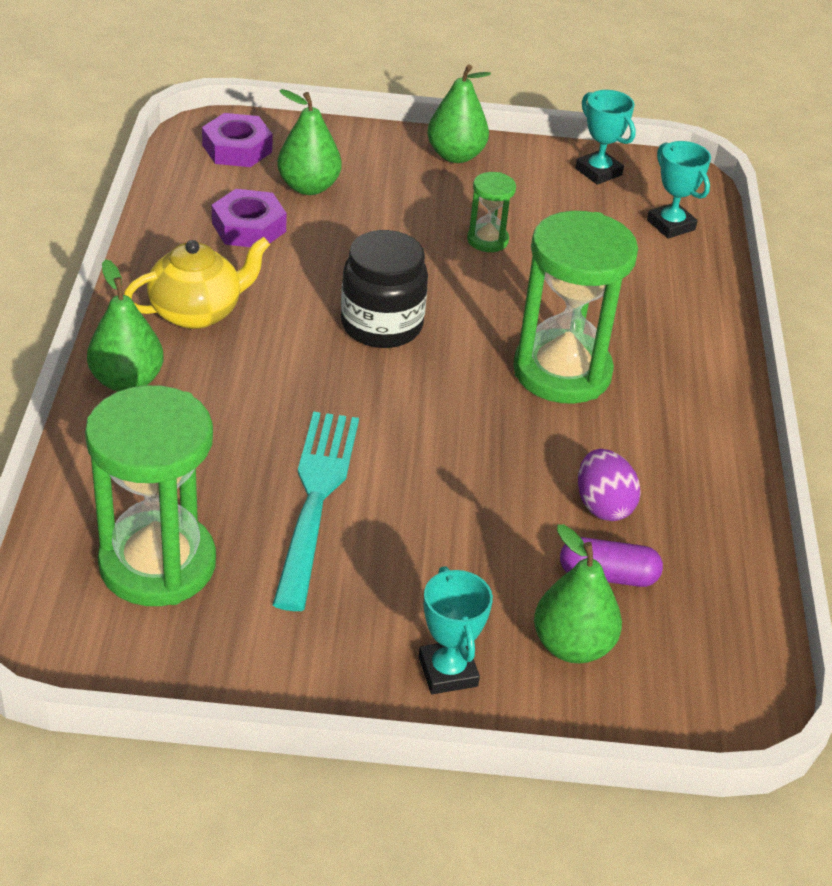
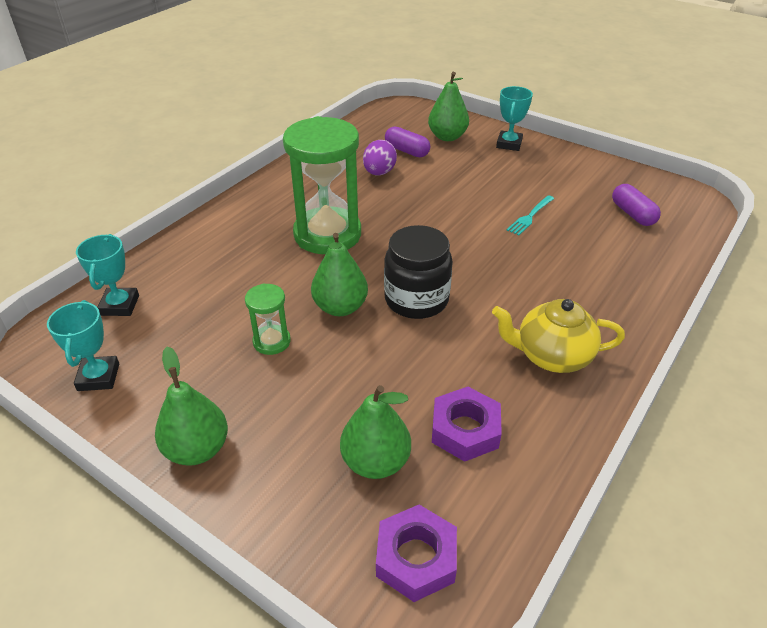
camera: 145 degrees left, 0 degrees up
green hourglass [85,385,216,606] -> purple capsule [612,184,661,226]
green pear [87,259,164,392] -> green pear moved to [311,233,368,316]
turquoise fork [273,412,359,611] -> turquoise fork [507,195,554,235], size x0.48

